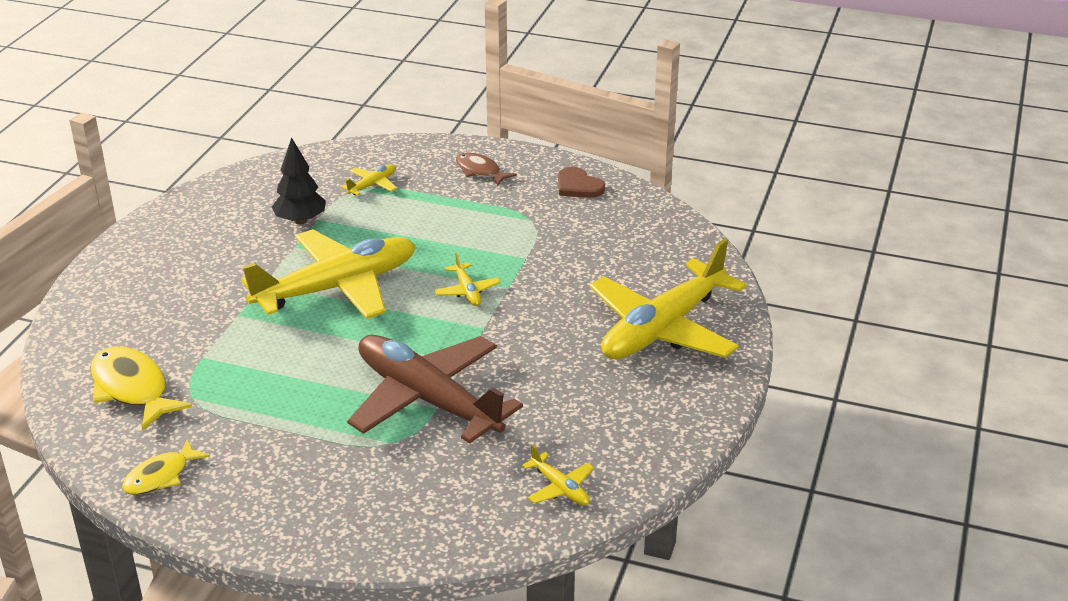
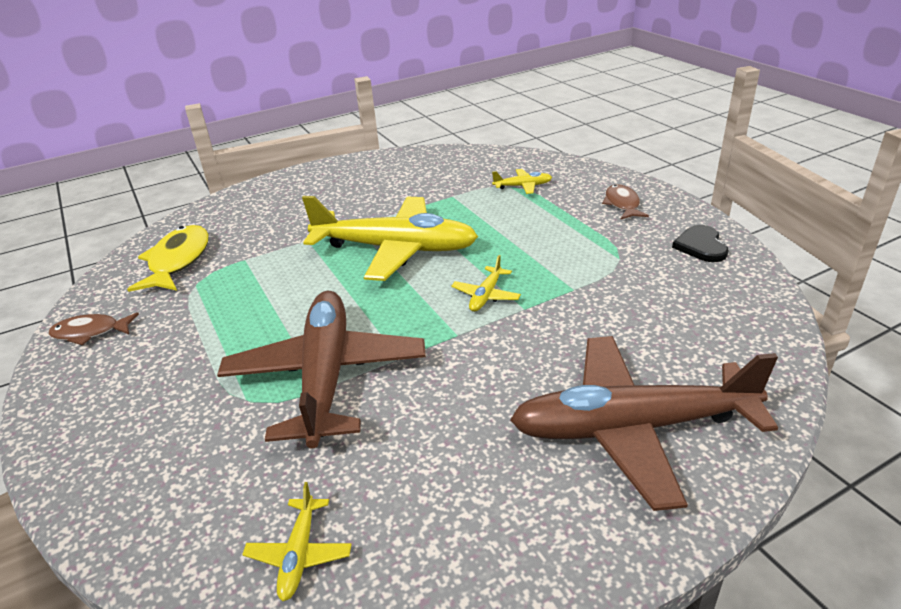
camera: 45 degrees right, 0 degrees up
yellow fish [122,439,210,495] -> brown fish [48,312,139,345]
black tree [272,137,326,225] -> none
brown heart [558,167,605,198] -> black heart [672,225,729,262]
yellow plane [589,239,747,359] -> brown plane [510,336,778,511]

